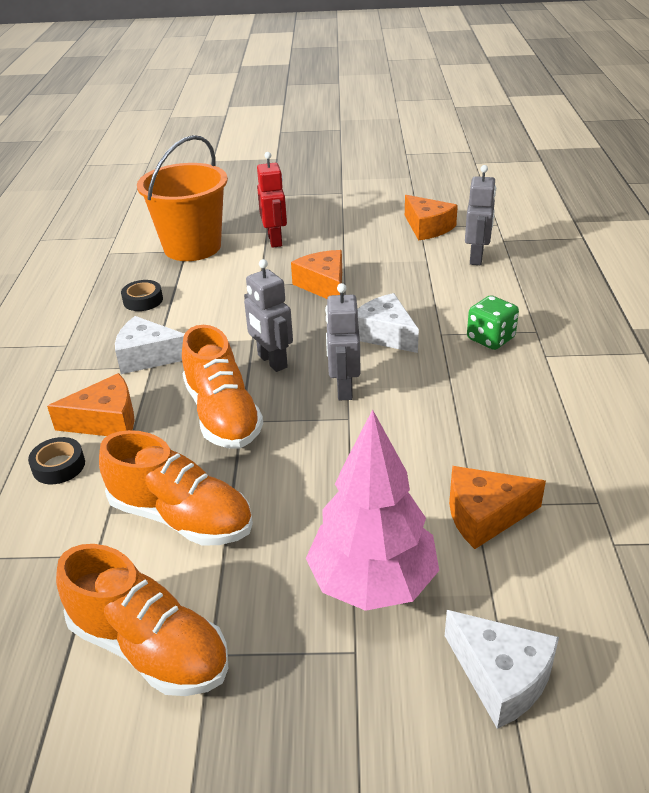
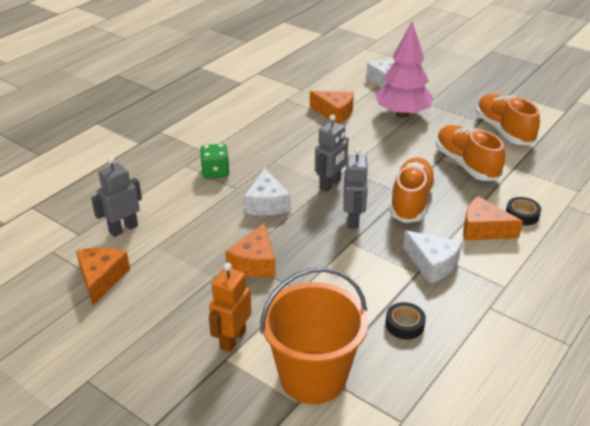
camera: 145 degrees left, 0 degrees up
red robot [257,152,287,248] -> orange robot [209,263,252,352]

